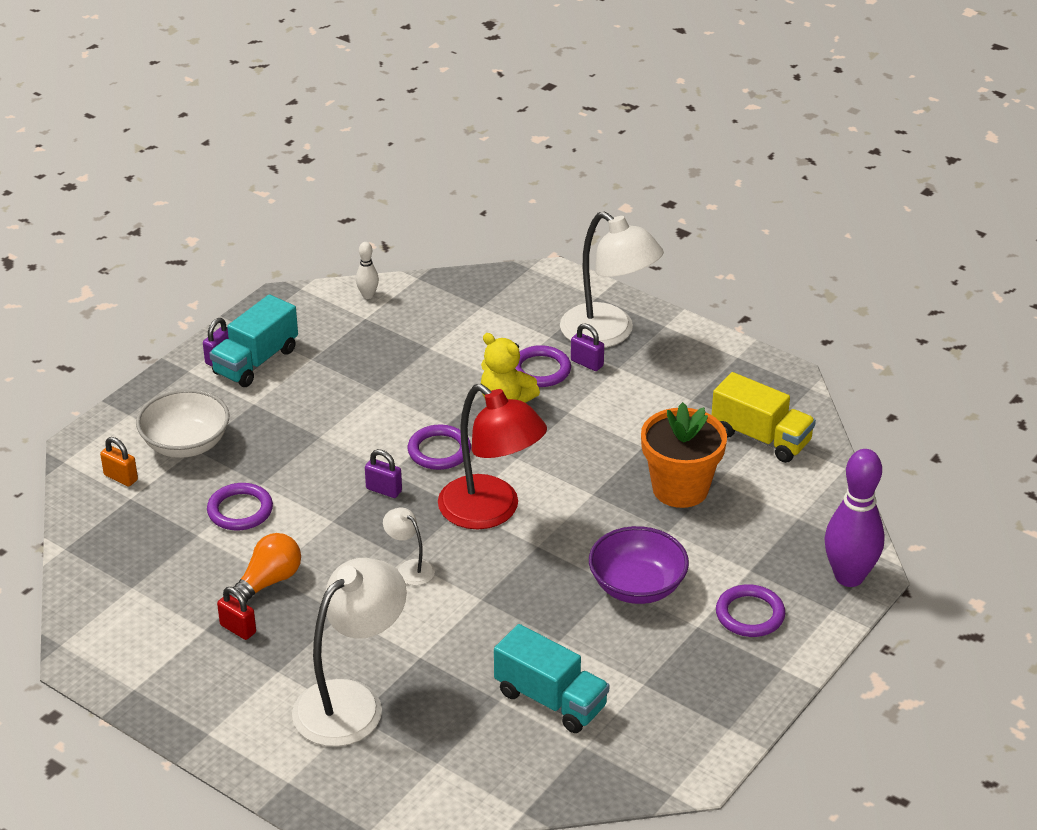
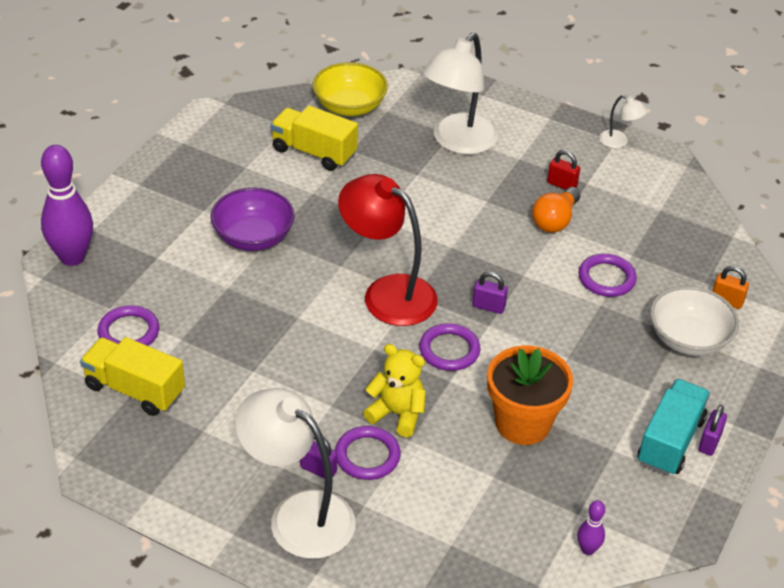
camera: 170 degrees right, 5 degrees up
white bowling pin [356,242,379,299] -> purple bowling pin [577,500,605,555]
white lamp [383,508,435,585] -> white lamp moved to [599,95,647,148]
turquoise truck [494,624,609,733] -> yellow truck [270,105,358,171]
orange flower pot [641,402,727,508] -> orange flower pot moved to [487,346,573,445]
purple ring [716,584,785,637] -> purple ring moved to [98,305,159,346]
none -> yellow bowl [312,62,388,116]

